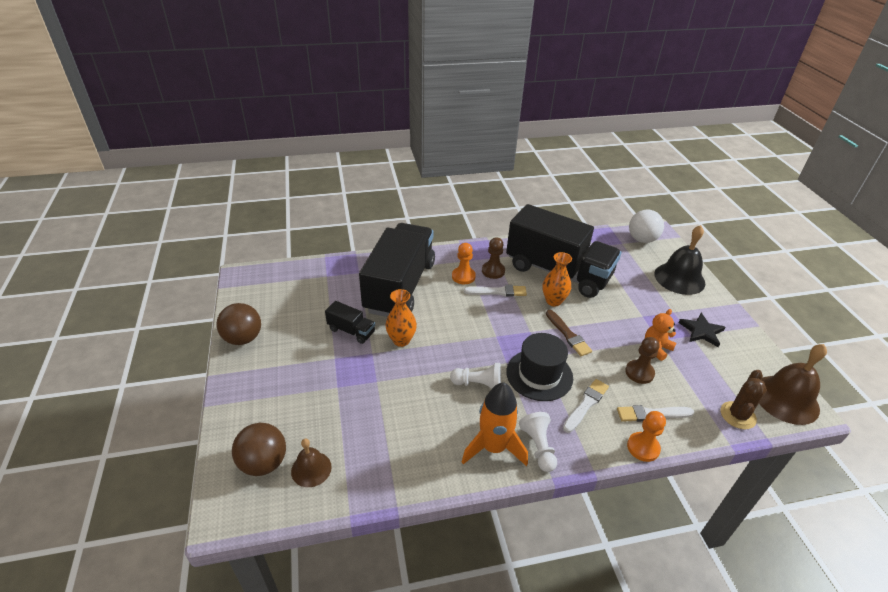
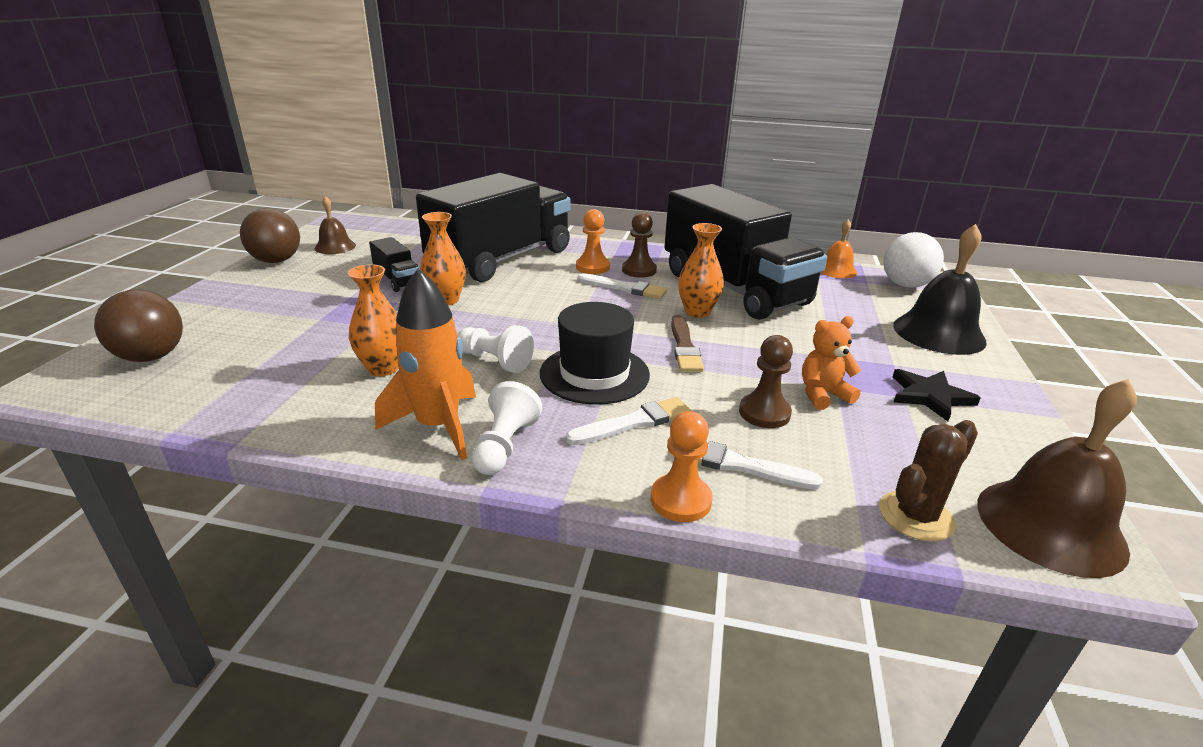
camera: 25 degrees right, 10 degrees down
brown bell [291,439,332,487] -> brown bell moved to [314,196,356,254]
none -> orange vase [348,264,399,376]
none -> orange bell [821,219,858,278]

